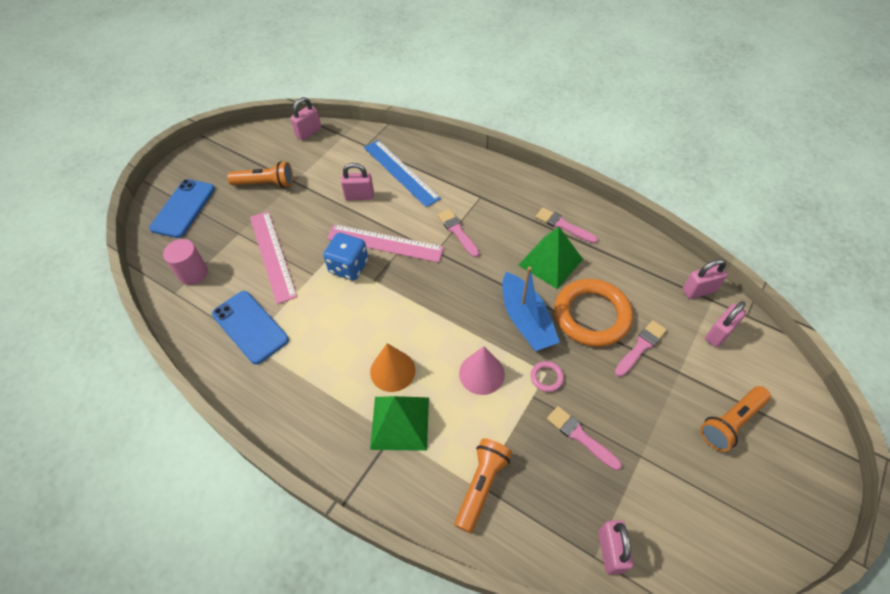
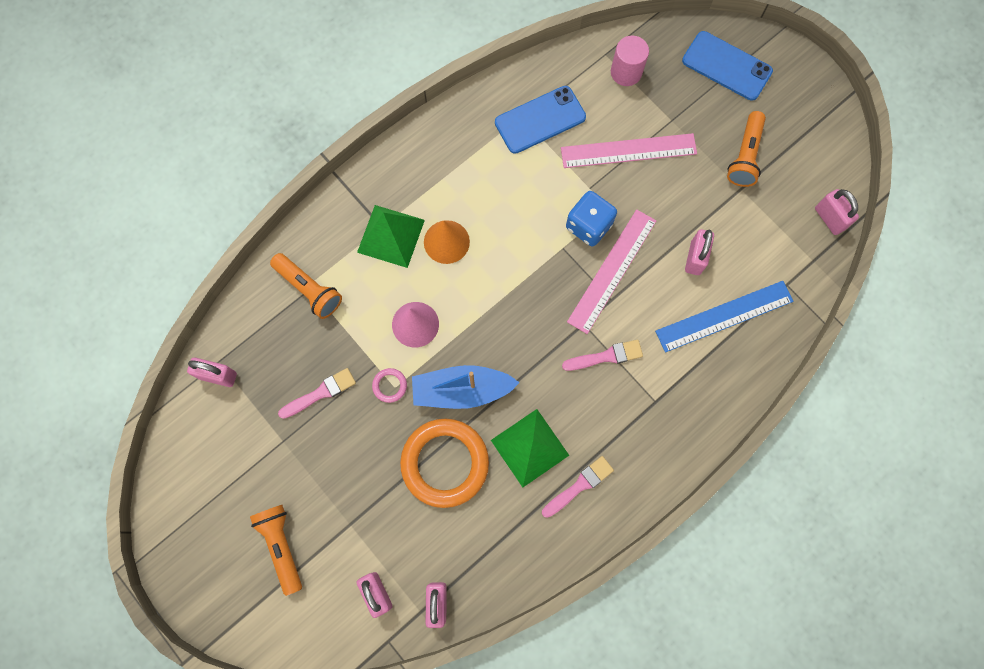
camera: 105 degrees right, 20 degrees up
pink brush [615,320,667,377] -> none

